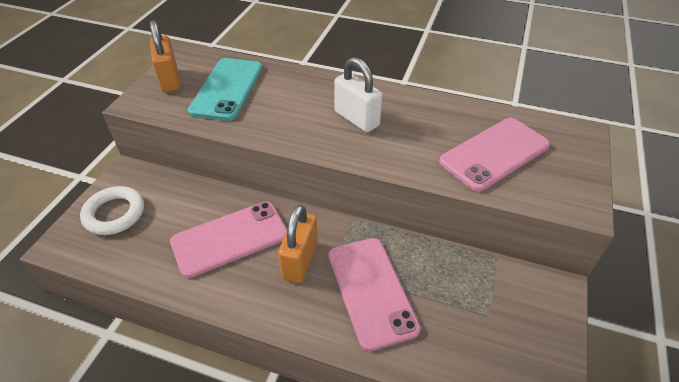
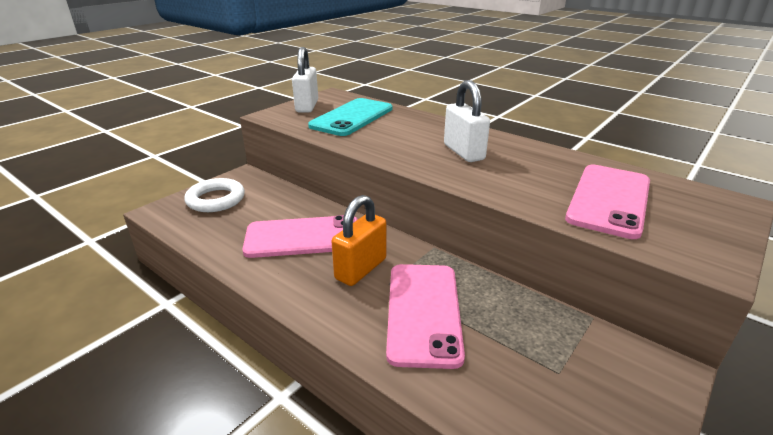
camera: 20 degrees right, 15 degrees down
orange padlock [150,20,180,92] -> white padlock [292,47,318,113]
pink phone [439,118,550,191] -> pink phone turned 45 degrees counterclockwise [565,165,650,239]

